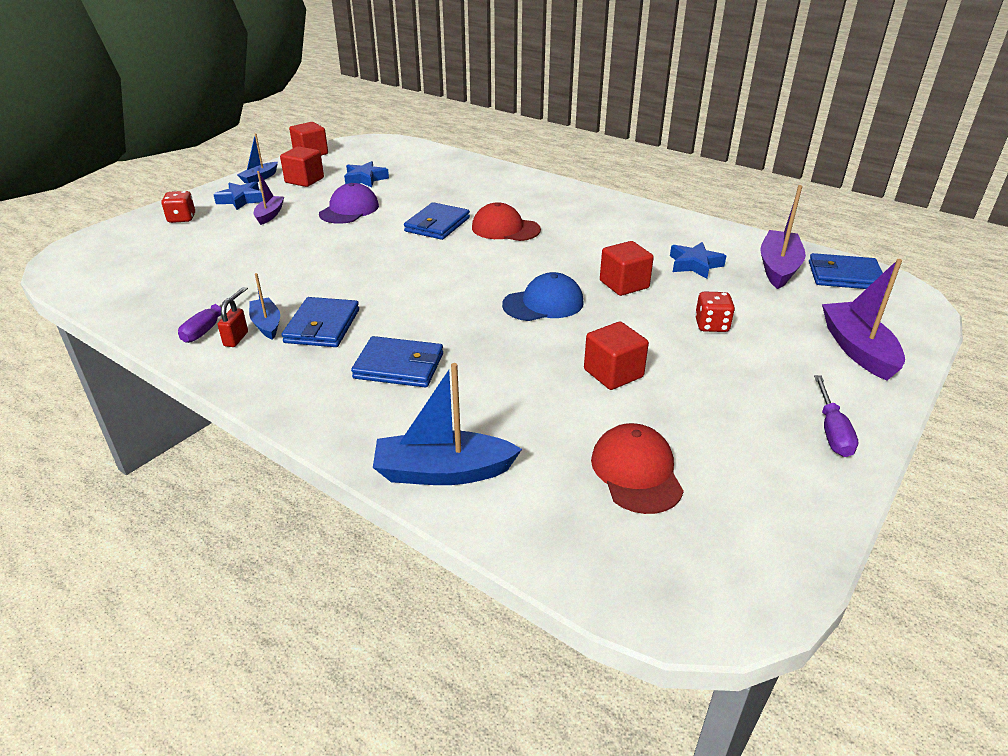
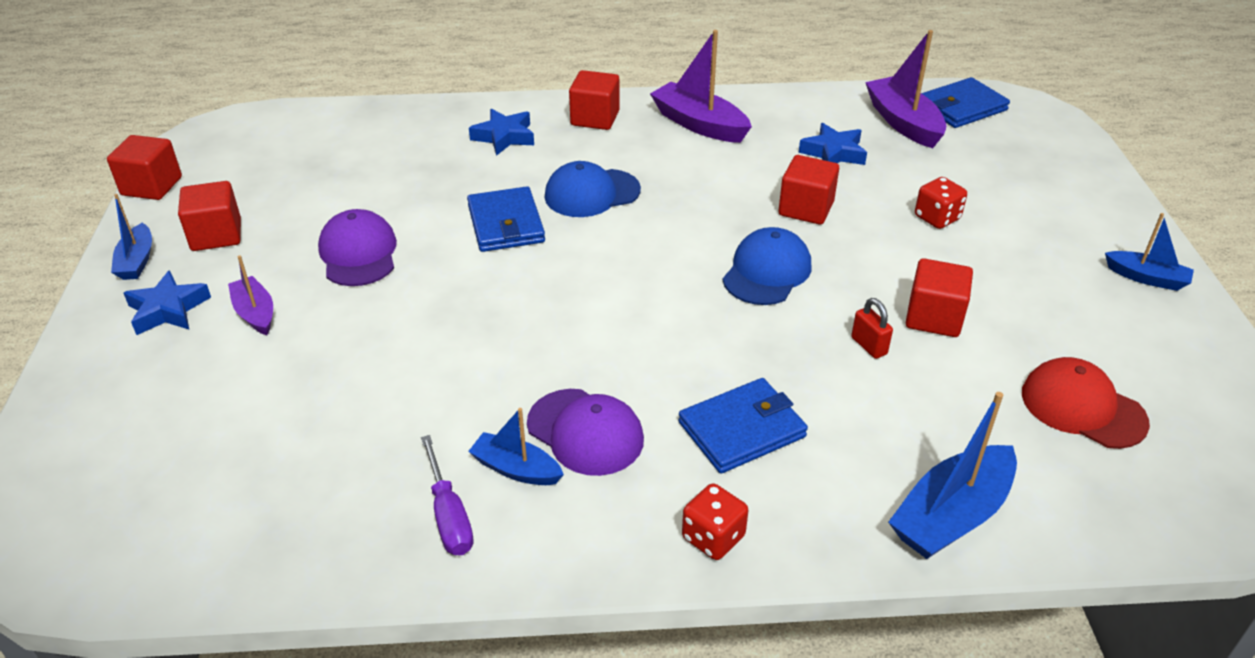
camera: 40 degrees left, 5 degrees up
red dice [161,191,195,223] -> red dice moved to [682,483,748,560]
red padlock [218,298,248,347] -> red padlock moved to [851,298,893,359]
blue wallet [282,297,359,347] -> purple cap [527,389,644,476]
blue star [344,161,389,188] -> blue star moved to [469,109,534,156]
red cap [472,202,541,241] -> blue cap [545,161,641,217]
purple screwdriver [814,375,858,457] -> blue boat [1105,213,1194,291]
purple boat [822,259,905,381] -> purple boat moved to [650,30,752,143]
none -> red cube [569,70,620,130]

